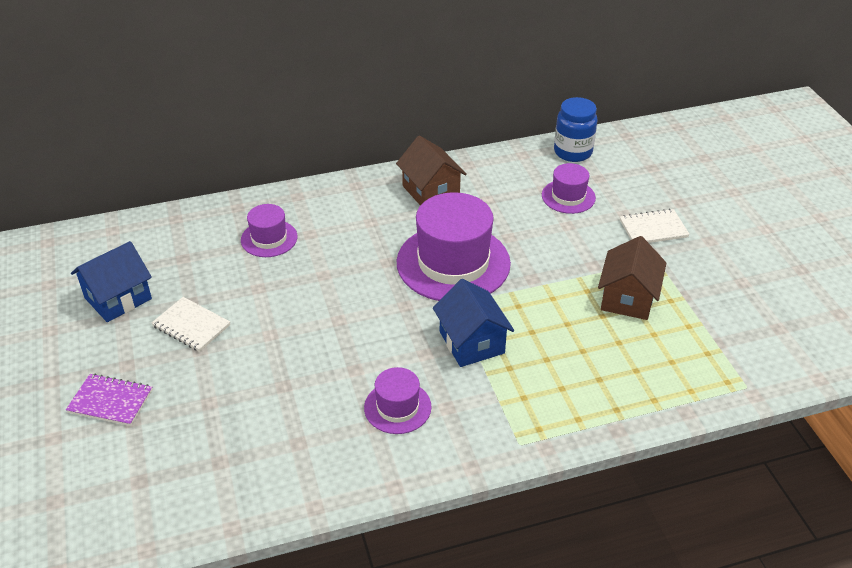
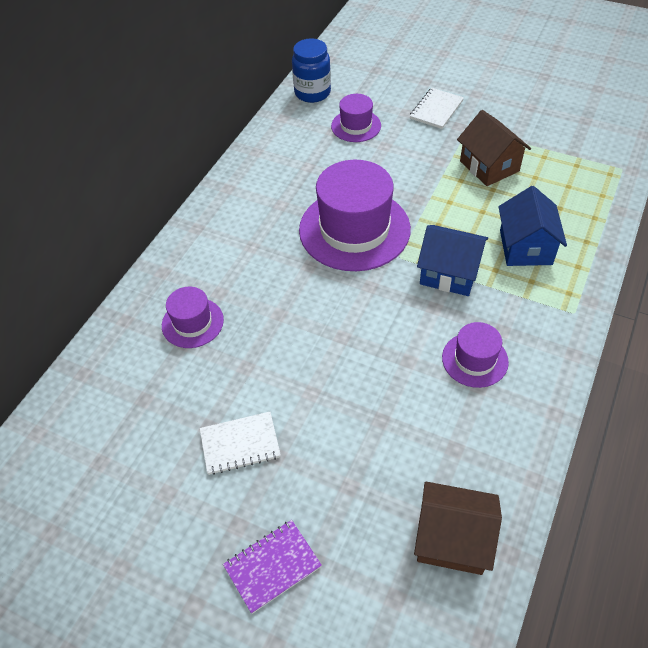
camera: 45 degrees left, 10 degrees up
blue house [71,241,152,322] -> blue house moved to [498,186,567,266]
brown house [396,135,467,205] -> brown house moved to [414,481,502,575]

